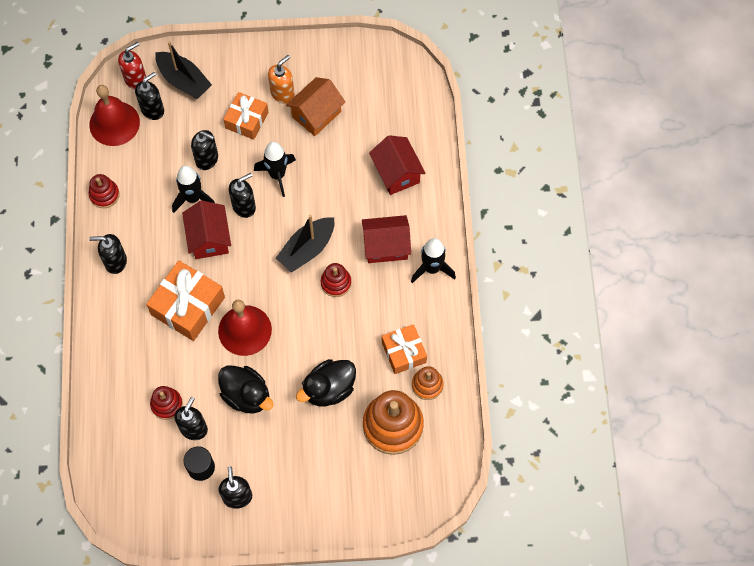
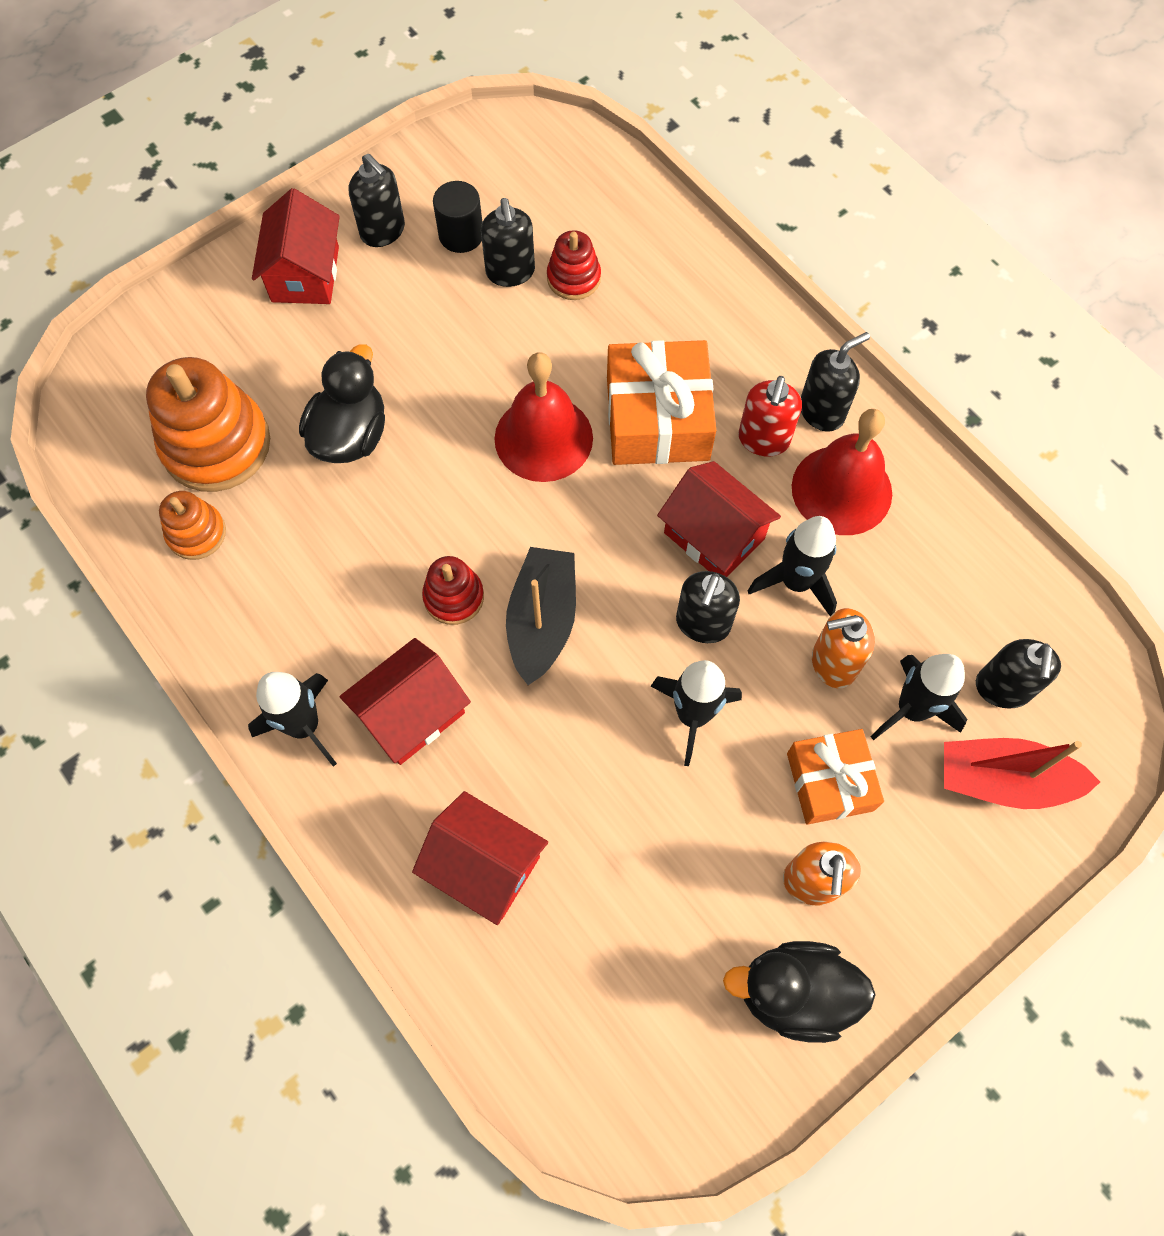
camera: 145 degrees right, 0 degrees up
red bell [89,85,140,146] -> red bell moved to [792,409,892,535]
red stacking toy [89,174,120,208] -> none
red soap dispenser [118,42,146,90] -> red soap dispenser moved to [738,376,802,456]
black boat [155,41,212,99] -> red boat [944,738,1100,809]
black soap dispenser [191,130,218,170] -> orange soap dispenser [812,608,875,688]
black duck [218,366,273,414] -> black duck moved to [723,941,876,1043]
orange house [286,77,345,136] -> none
orange gift [382,324,427,374] -> none
none -> red house [252,188,340,304]
none -> black rocket [871,654,967,740]

